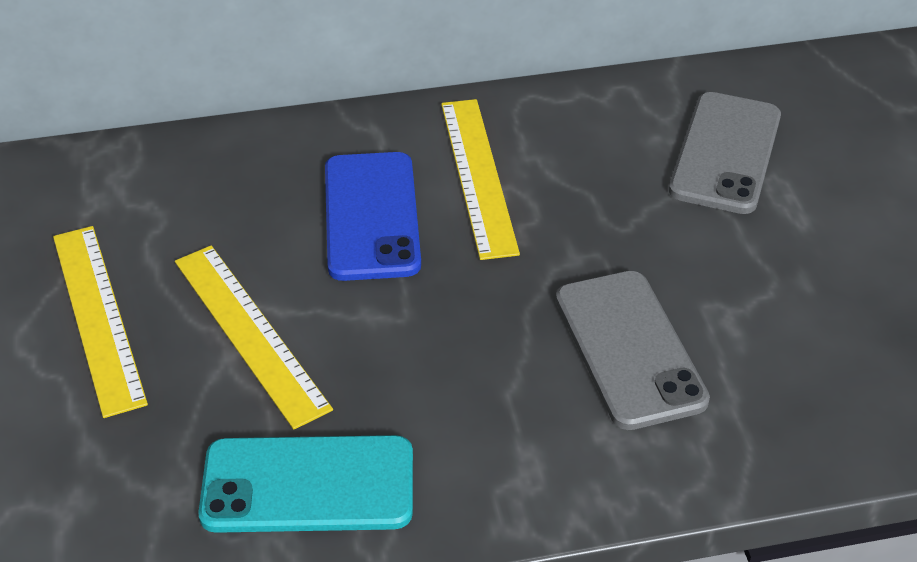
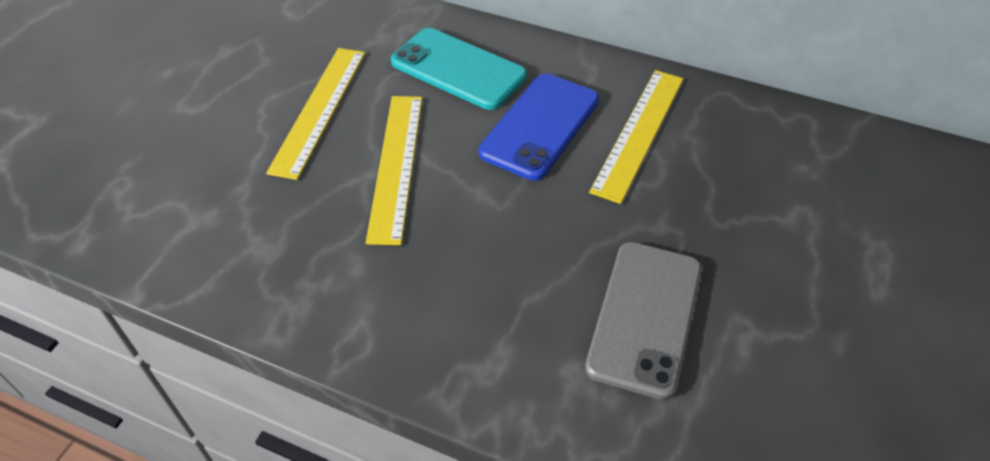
camera: 35 degrees right, 5 degrees up
turquoise phone [198,435,413,533] -> turquoise phone moved to [391,28,527,110]
grey phone [669,92,781,214] -> none

